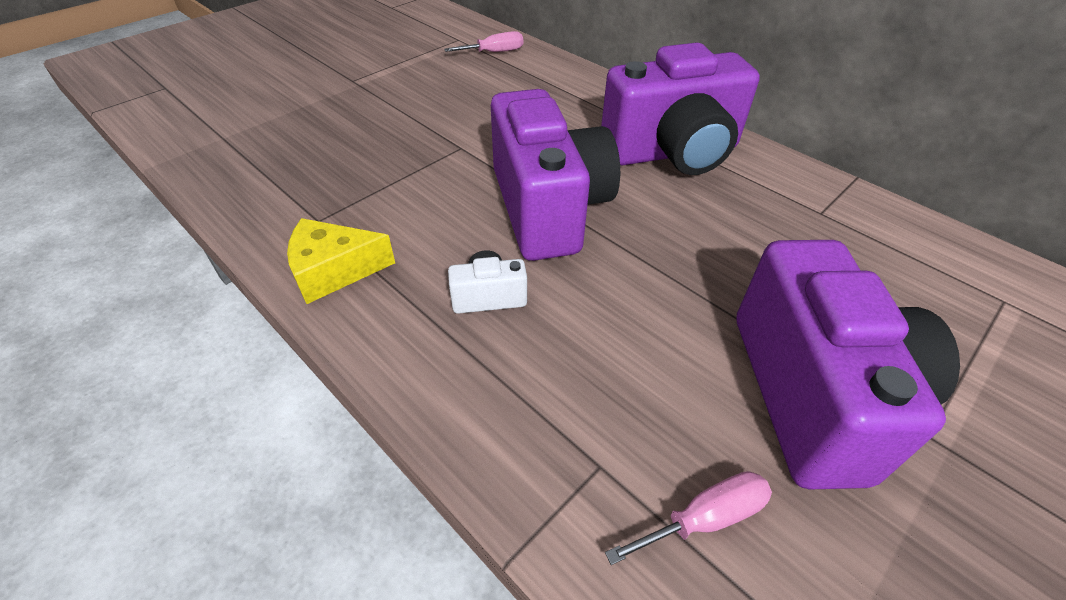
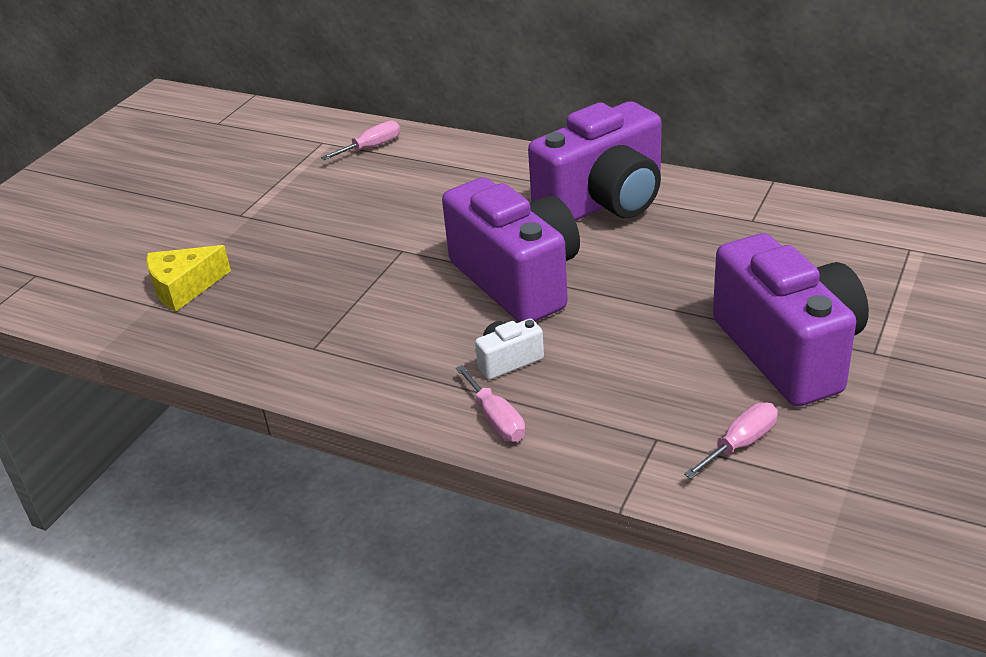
camera: 15 degrees left, 10 degrees down
yellow cheese [287,218,395,304] -> yellow cheese moved to [146,245,231,311]
none -> pink screwdriver [456,365,525,442]

